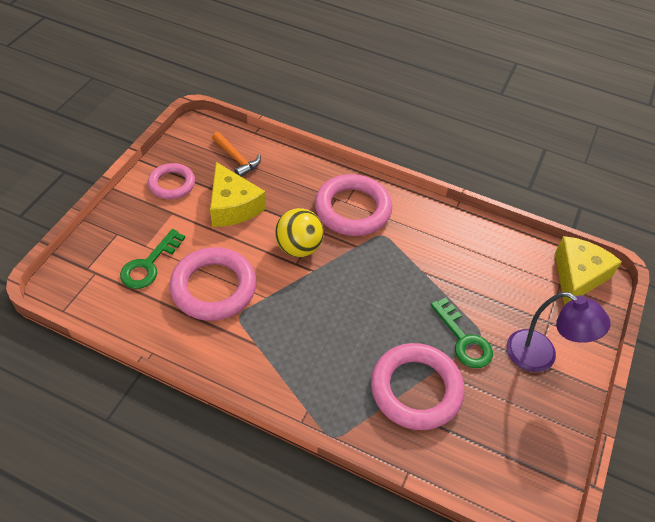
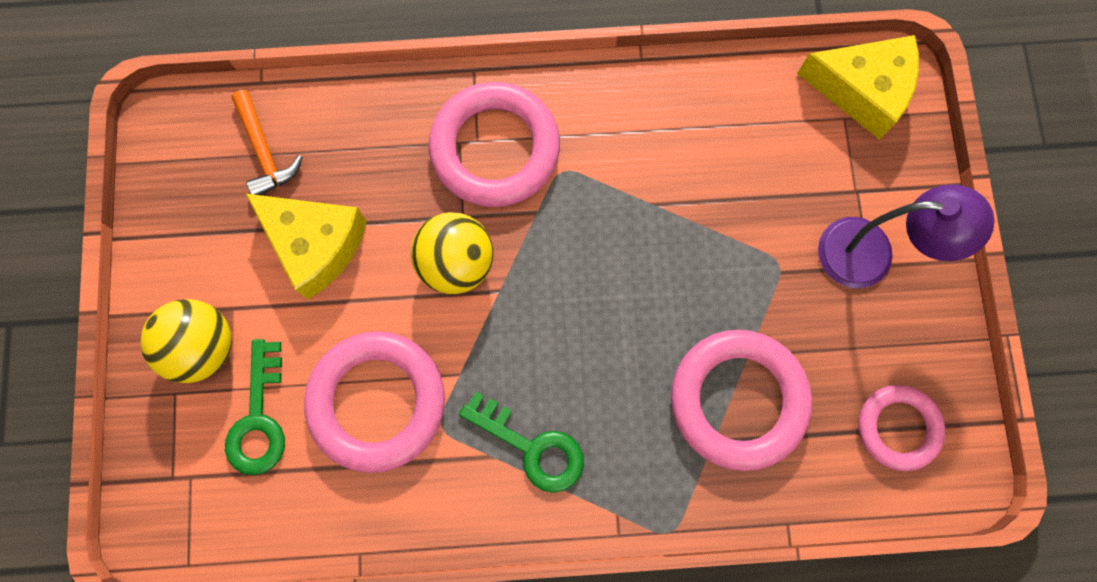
camera: 25 degrees left, 25 degrees up
pink ring [148,163,195,199] -> pink ring moved to [859,385,945,471]
orange hammer [212,132,261,177] -> orange hammer turned 45 degrees clockwise [231,90,303,195]
green key [430,297,493,368] -> green key moved to [459,392,584,493]
yellow cheese [555,236,622,305] -> yellow cheese turned 105 degrees clockwise [797,35,919,140]
none -> yellow ball [140,299,232,383]

